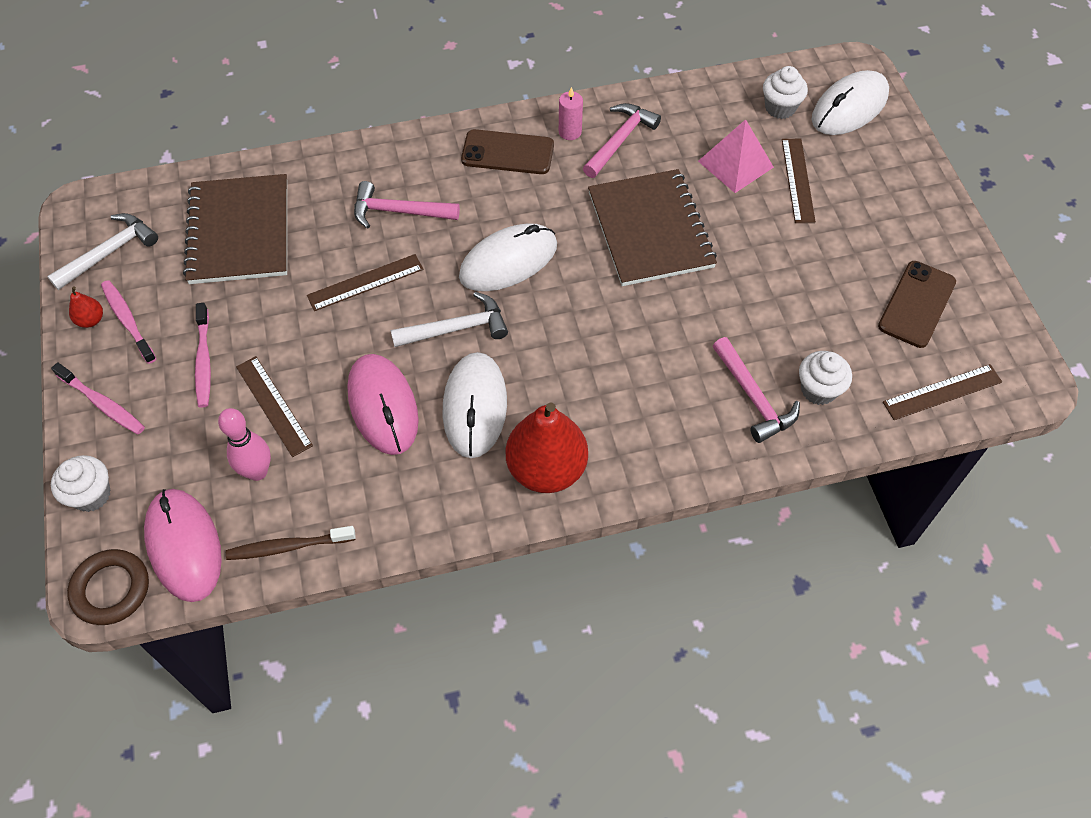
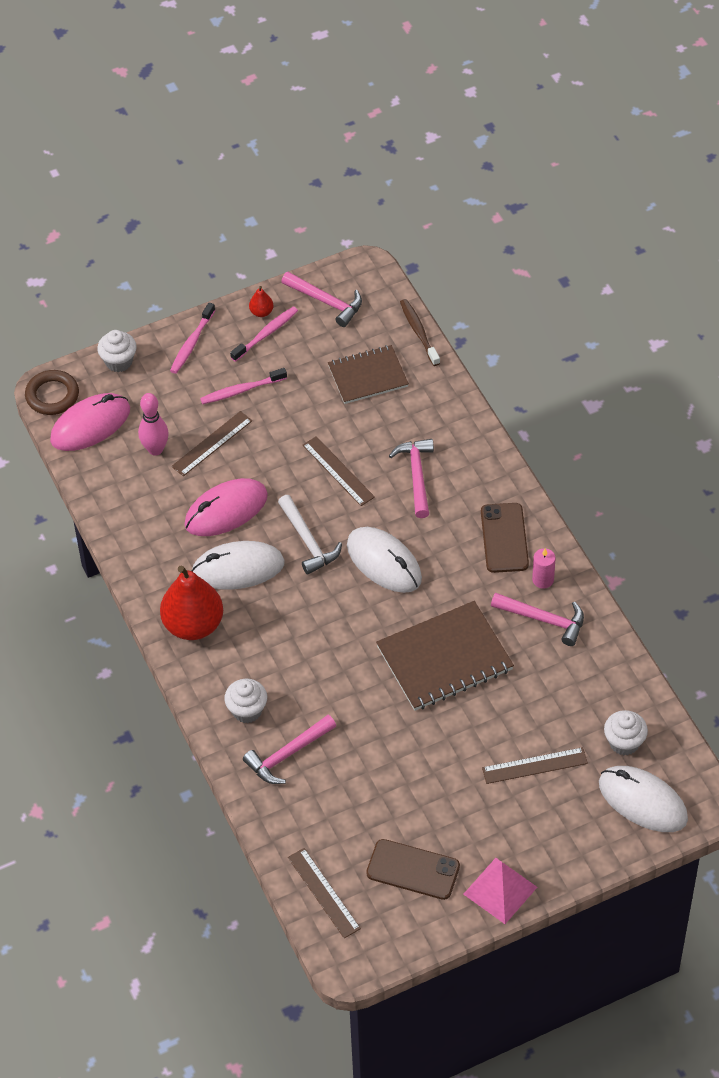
camera: 80 degrees right, 5 degrees down
white hammer [47,213,158,290] -> pink hammer [281,272,362,327]
brown notebook [183,174,287,284] -> brown notebook [328,345,409,404], size x0.66
brown toothbrush [226,526,356,560] -> brown toothbrush moved to [400,299,440,366]
pink pyramid [698,119,774,193] -> pink pyramid moved to [463,858,537,924]
white cupcake [799,351,852,405] -> white cupcake moved to [224,679,267,723]

